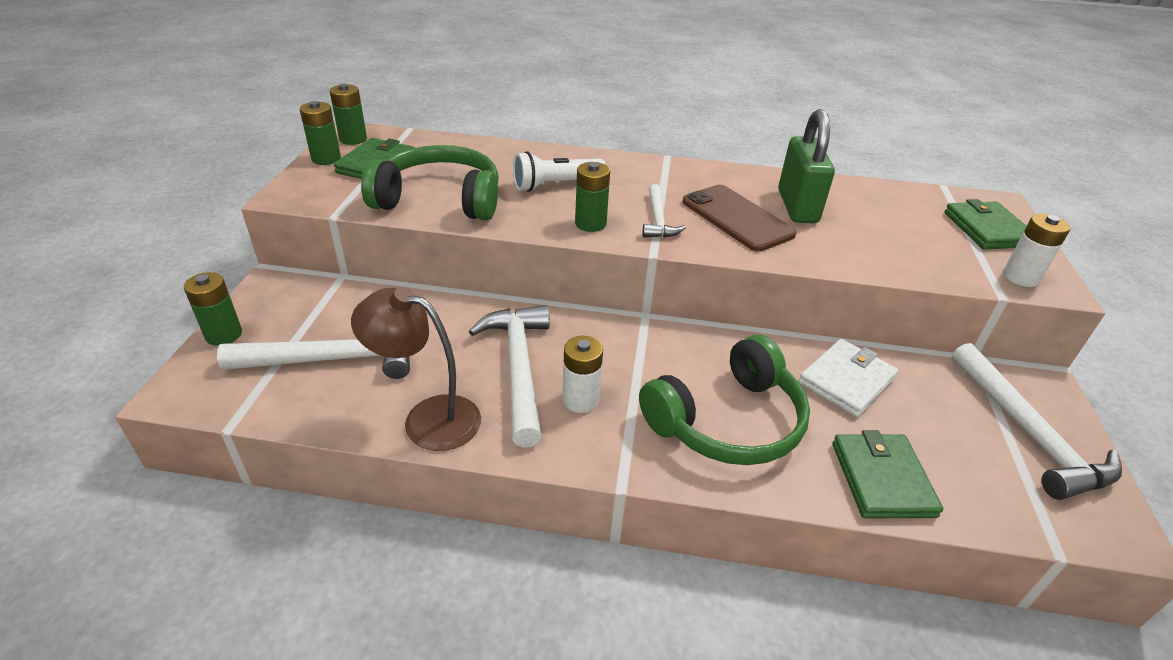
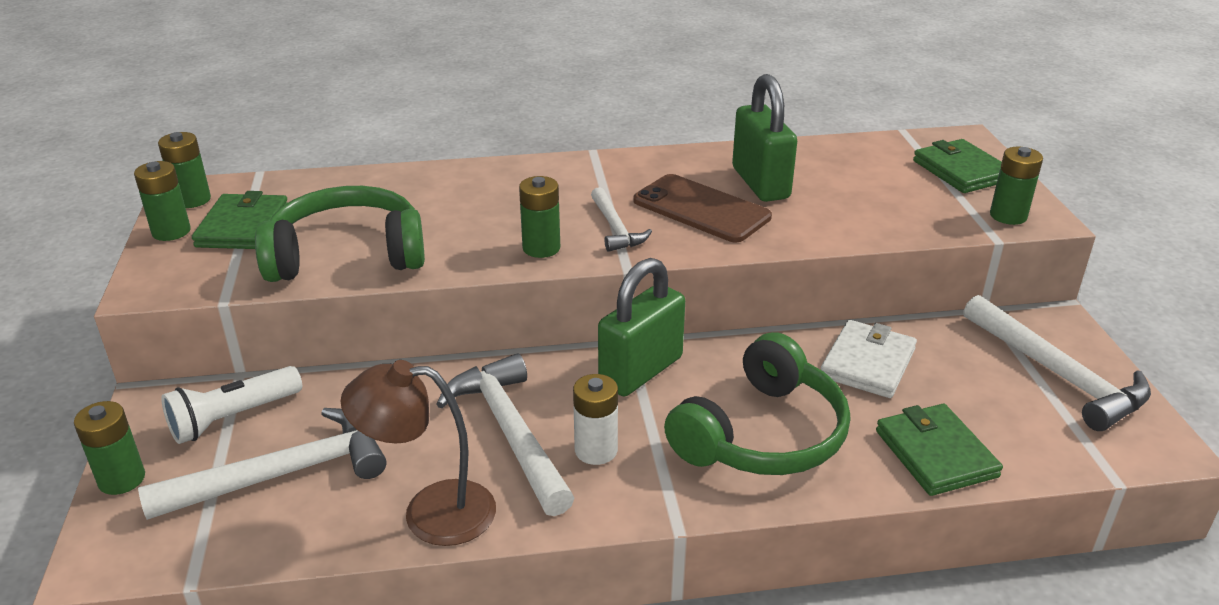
camera: 15 degrees left, 5 degrees down
white flashlight [513,151,606,192] -> white flashlight moved to [161,366,302,444]
white battery [1003,214,1071,287] -> green battery [990,147,1043,225]
none -> green padlock [598,258,685,396]

